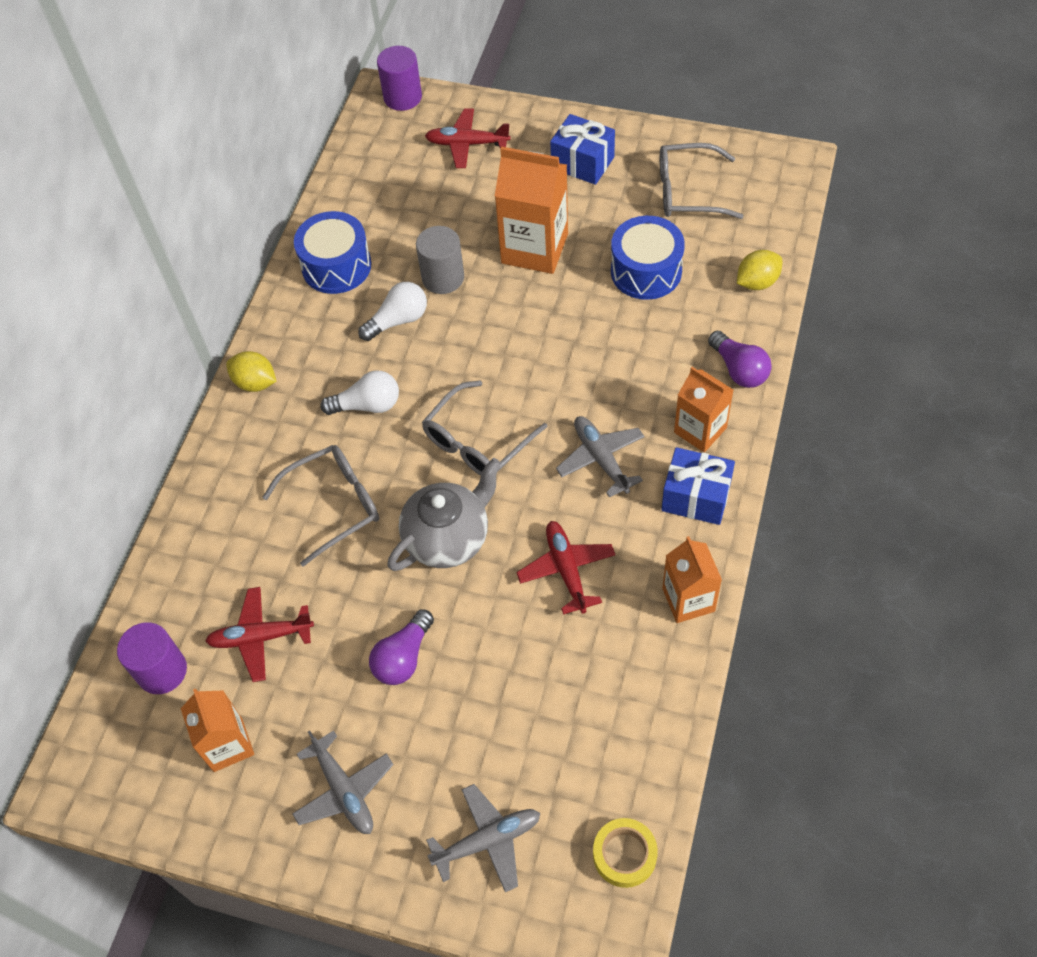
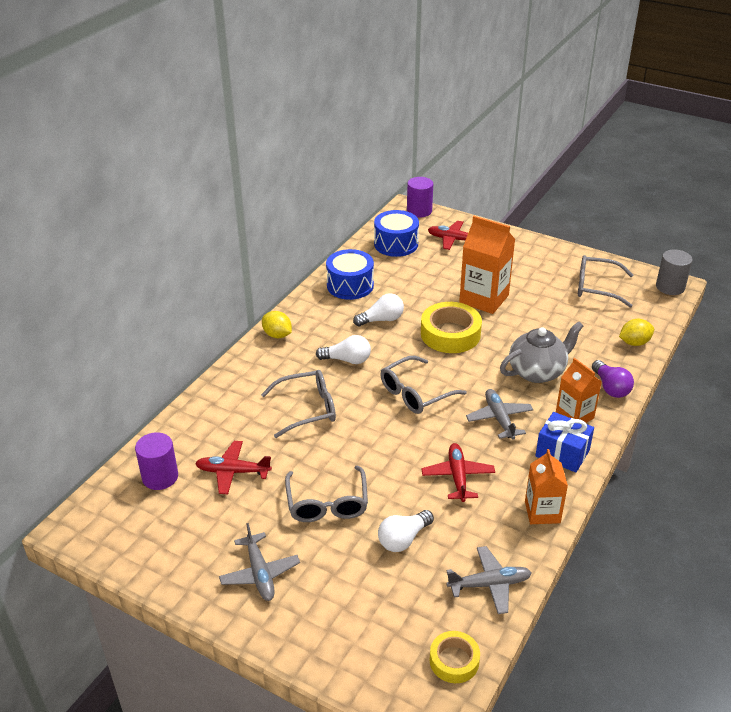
camera: 10 degrees right, 20 degrees down
orange carton [181,688,254,772] -> none
purple light bulb [369,609,434,685] -> grey glasses [285,465,368,522]
grey teapot [387,458,501,571] -> grey teapot moved to [500,321,583,383]
grey cylinder [416,226,464,294] -> grey cylinder moved to [656,249,693,295]
grey plane [426,784,540,892] -> grey plane moved to [446,546,532,614]
blue gift [550,114,615,185] -> none
blue drum [611,216,685,300] -> blue drum moved to [374,210,419,257]
none -> white light bulb [378,510,434,552]
none -> yellow tape [421,302,482,353]

